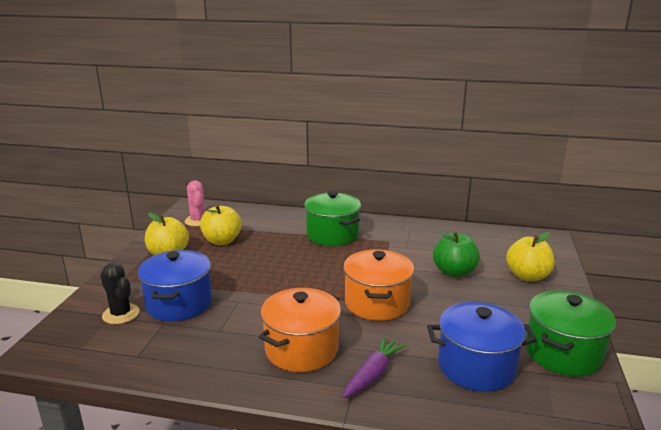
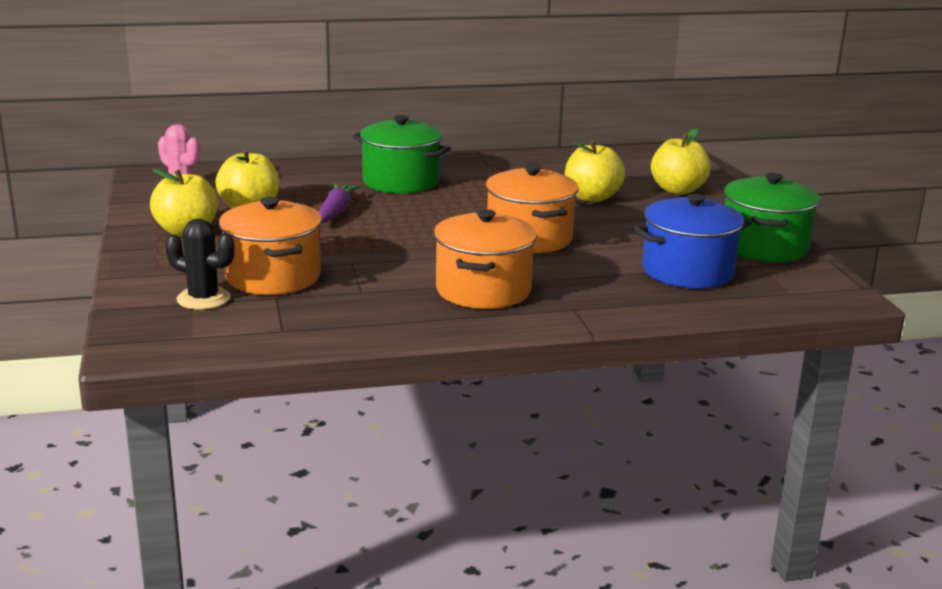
camera: 25 degrees left, 0 degrees up
blue pot [138,250,212,321] -> orange pot [219,197,322,295]
purple carrot [343,336,407,398] -> purple carrot moved to [319,183,361,223]
green apple [433,232,480,277] -> yellow apple [565,141,625,202]

